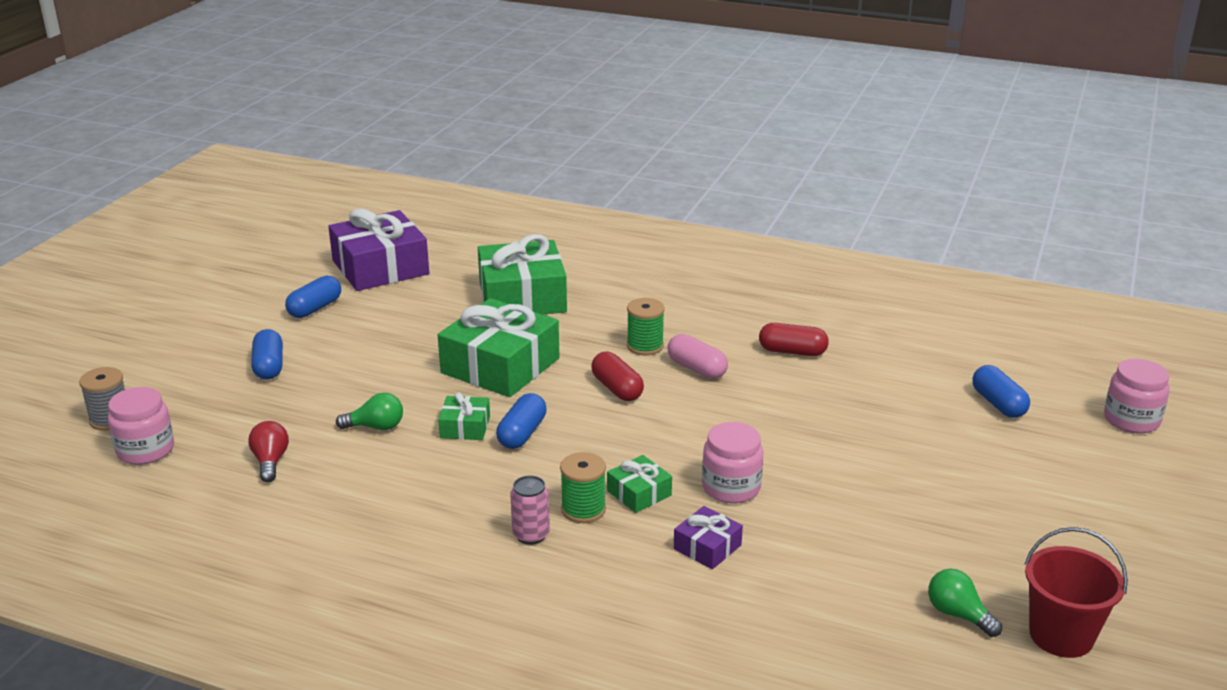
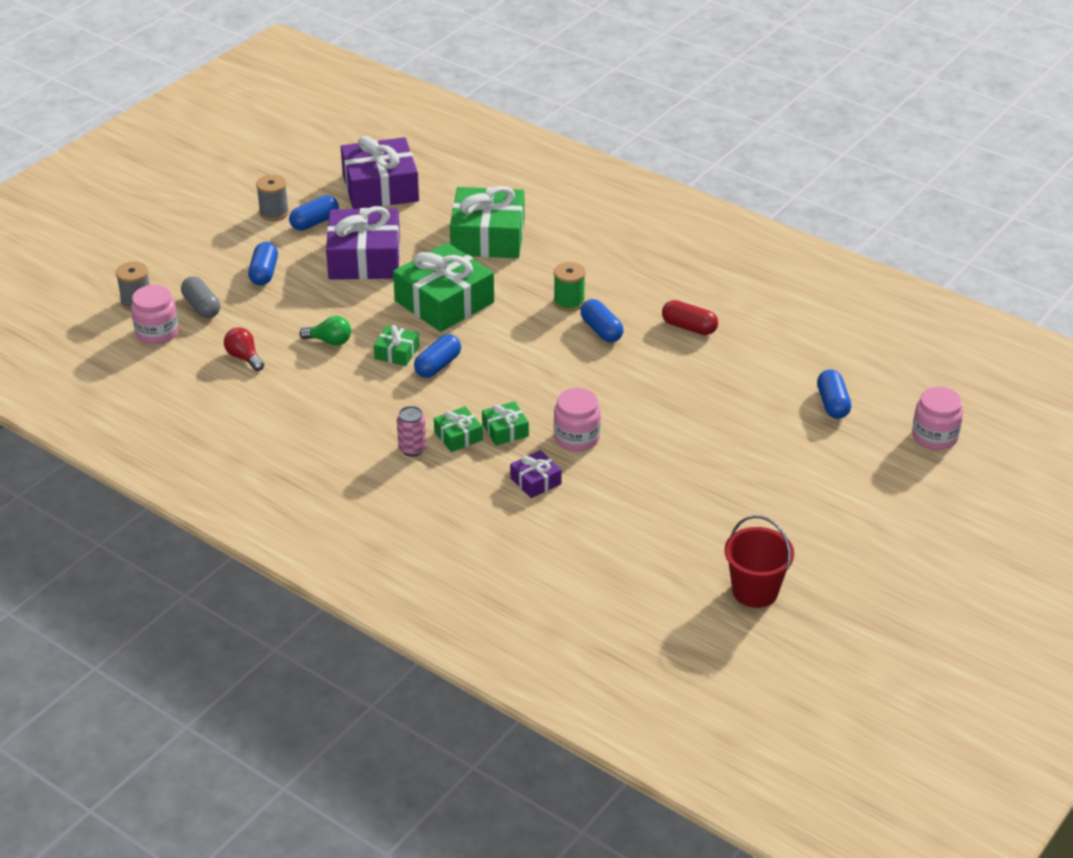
camera: 15 degrees right, 10 degrees up
red light bulb [248,421,289,482] -> red light bulb turned 45 degrees counterclockwise [224,327,264,371]
green spool [560,452,606,523] -> green gift [434,406,483,452]
red capsule [591,352,644,401] -> none
pink capsule [668,334,728,379] -> blue capsule [580,299,624,342]
green light bulb [928,569,1002,637] -> none
none -> grey capsule [181,276,220,318]
none -> grey spool [256,174,289,221]
none -> purple gift [326,206,400,280]

